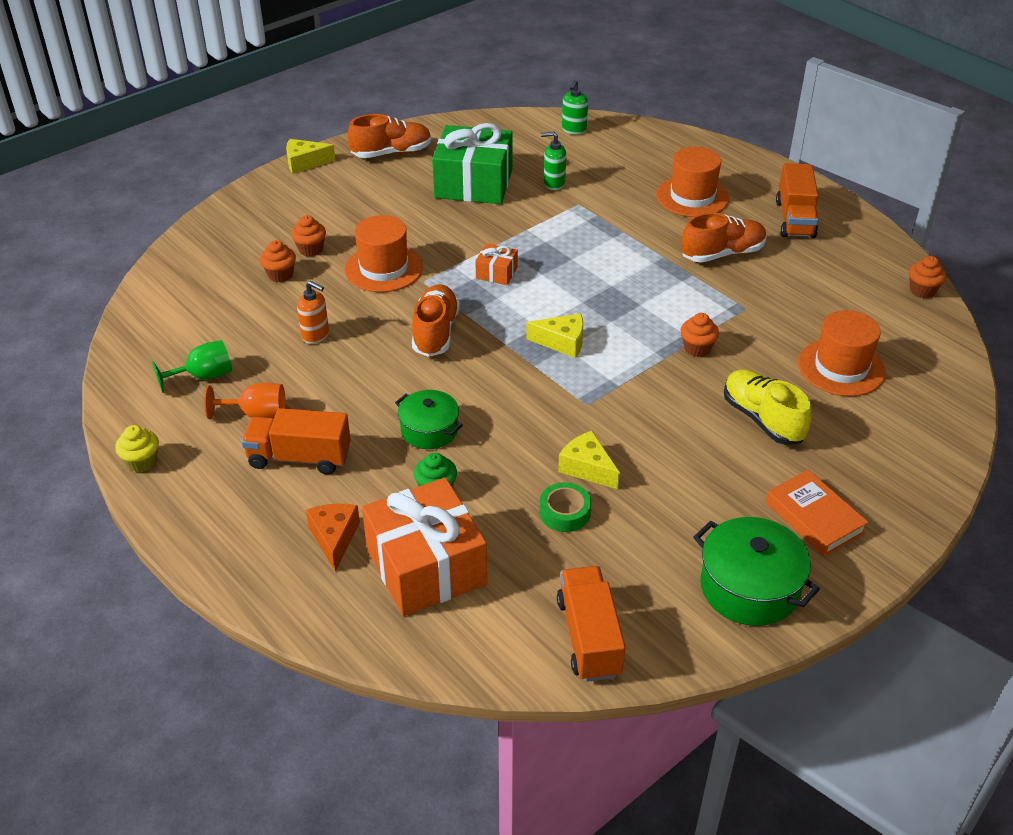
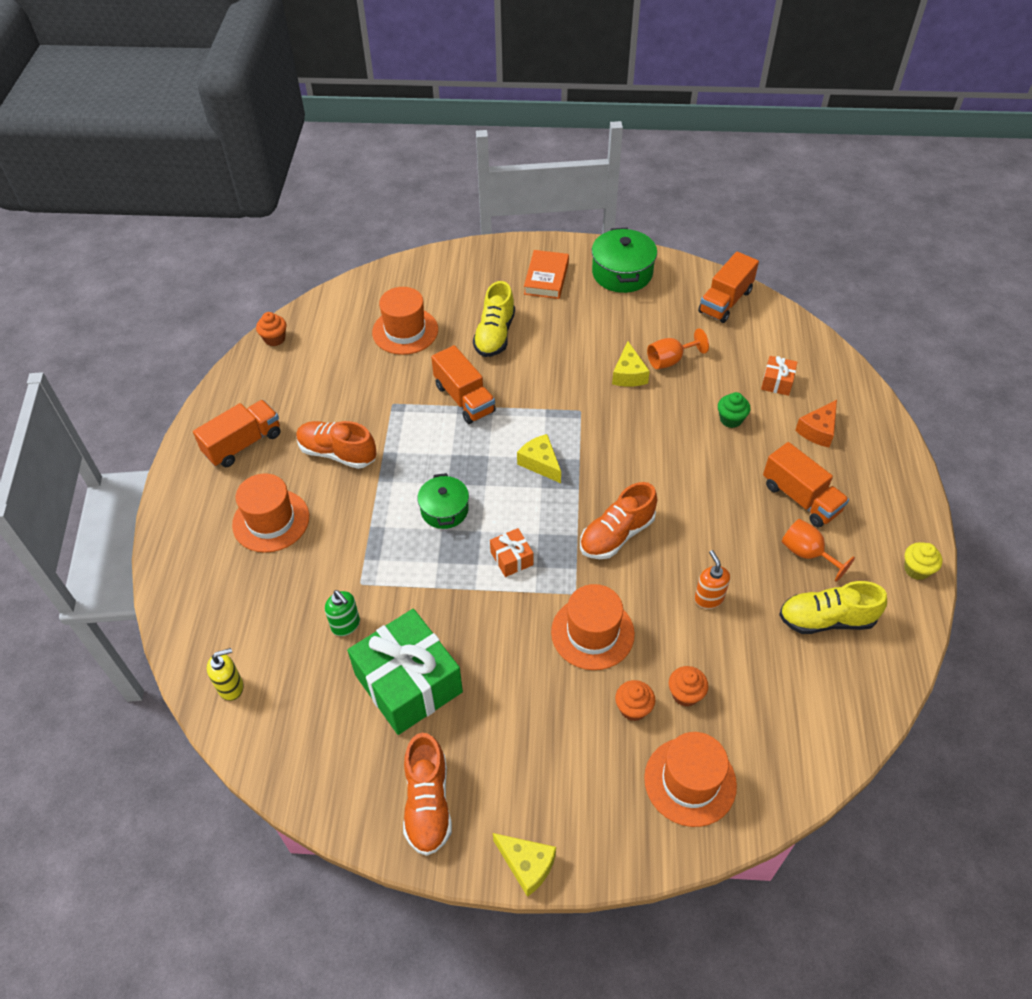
camera: 135 degrees left, 10 degrees up
green goblet [152,340,232,393] -> yellow shoe [779,581,887,634]
orange shoe [348,114,431,158] -> orange shoe turned 120 degrees counterclockwise [403,733,452,856]
orange gift [362,477,487,616] -> orange gift [761,356,797,396], size x0.45
green pot [395,390,463,449] -> green pot moved to [417,473,469,529]
green tape [539,482,591,532] -> orange goblet [647,328,709,369]
green soap dispenser [562,80,588,135] -> yellow soap dispenser [207,648,244,701]
orange cupcake [680,313,719,357] -> orange truck [431,345,496,424]
none -> orange hat [644,732,737,827]

